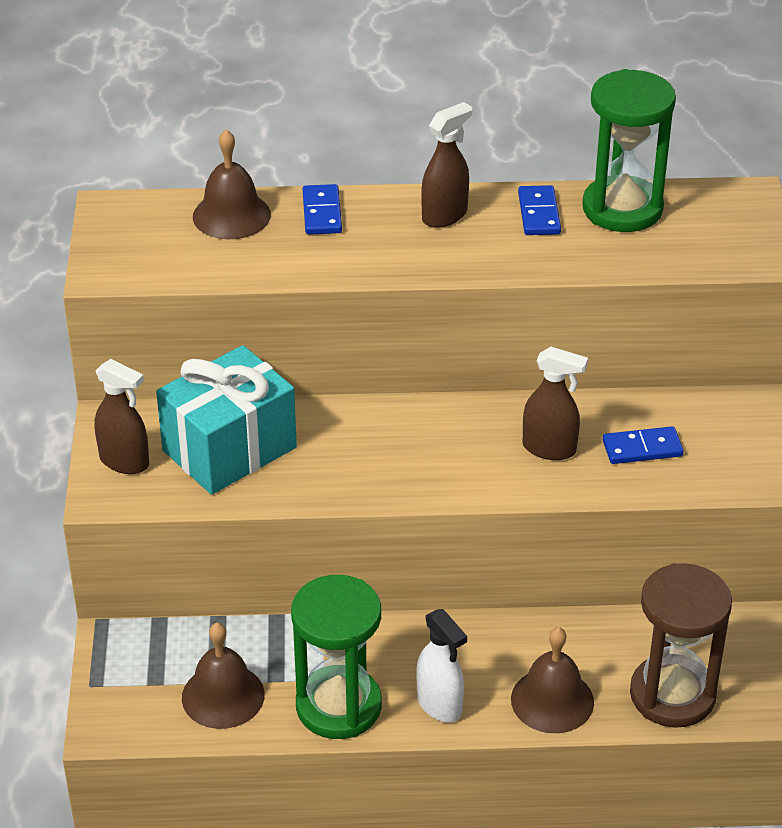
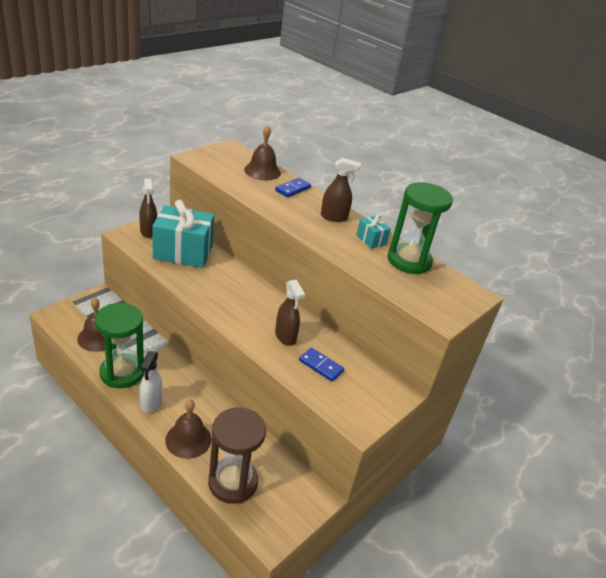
camera: 40 degrees right, 5 degrees down
blue domino [518,185,561,235] -> turquoise gift [357,215,391,249]

